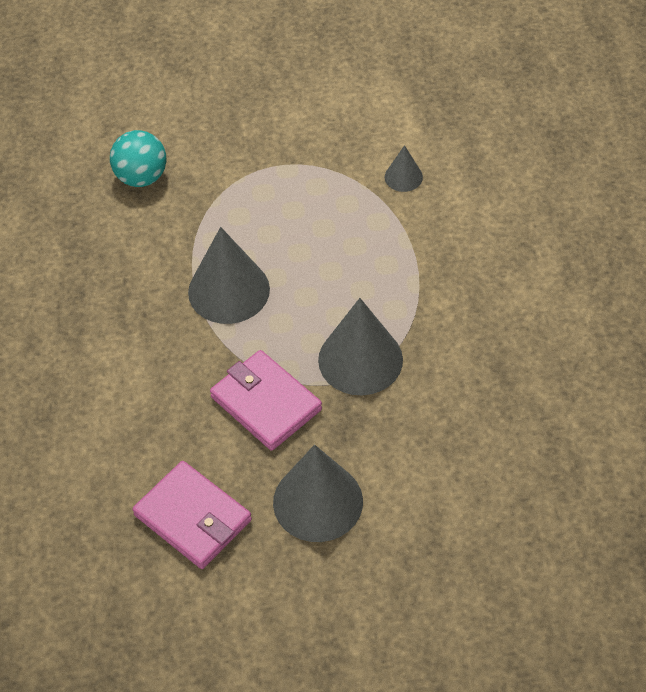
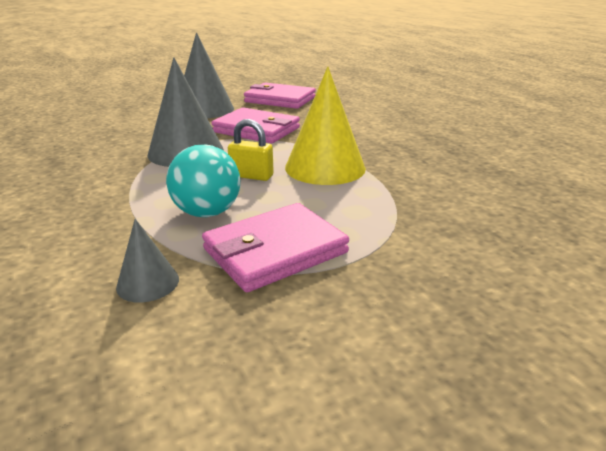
camera: 160 degrees right, 25 degrees down
turquoise ball [110,130,166,187] -> turquoise ball moved to [166,145,240,217]
grey cone [188,227,270,324] -> yellow cone [285,66,366,185]
none -> pink wallet [202,203,349,292]
none -> yellow padlock [228,119,274,181]

